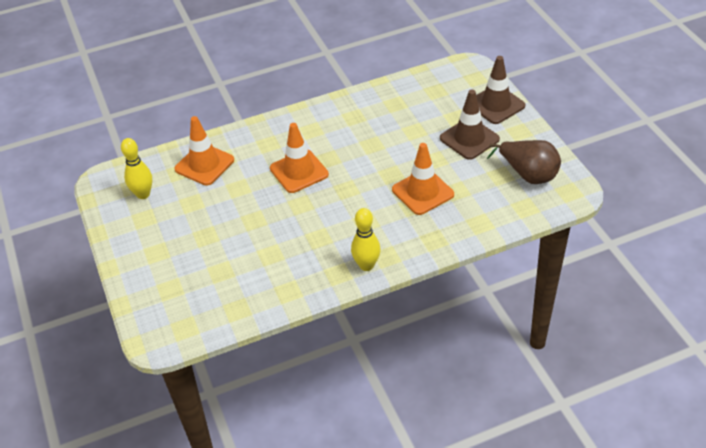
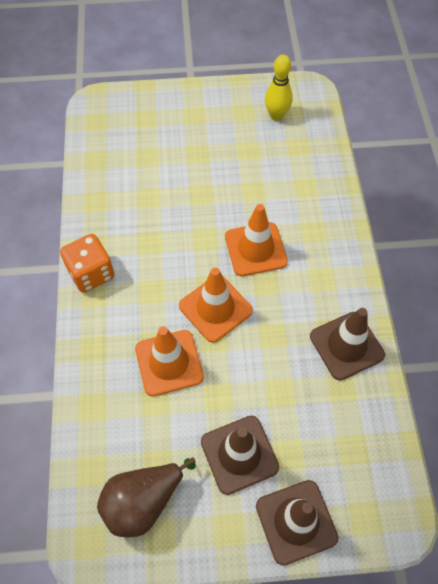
camera: 105 degrees right, 15 degrees up
orange traffic cone [174,116,234,185] -> orange traffic cone moved to [179,267,253,343]
yellow bowling pin [351,208,381,271] -> orange dice [60,234,114,293]
none -> brown traffic cone [310,308,385,381]

